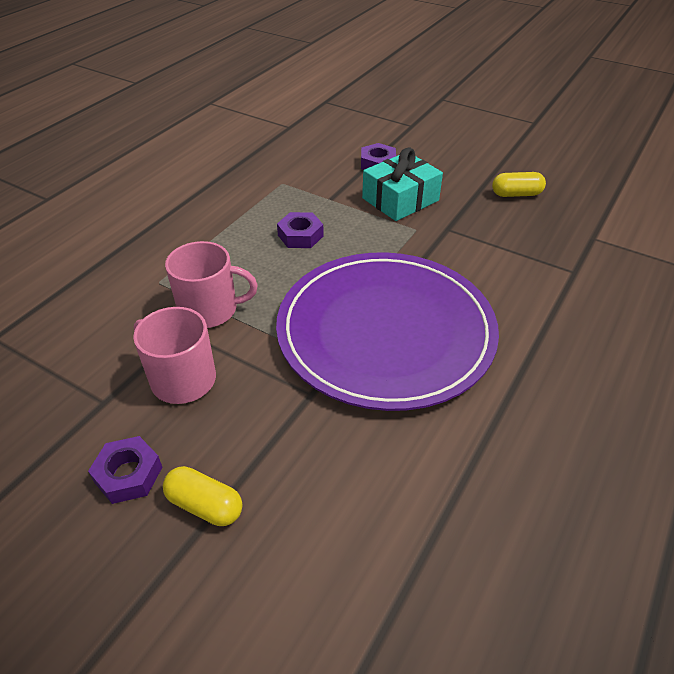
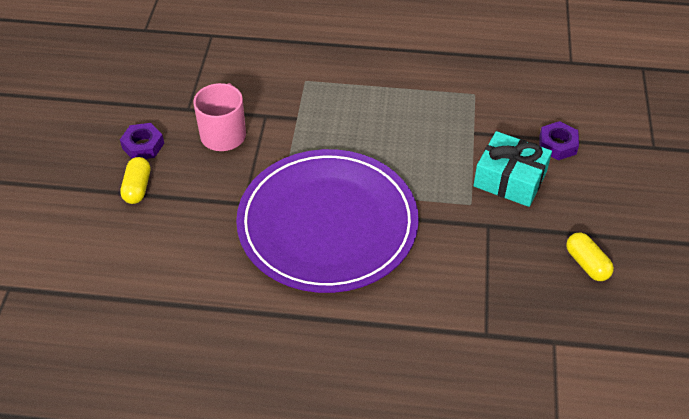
camera: 65 degrees right, 5 degrees up
pink mug [165,241,258,328] -> none
purple nut [277,212,324,248] -> none

